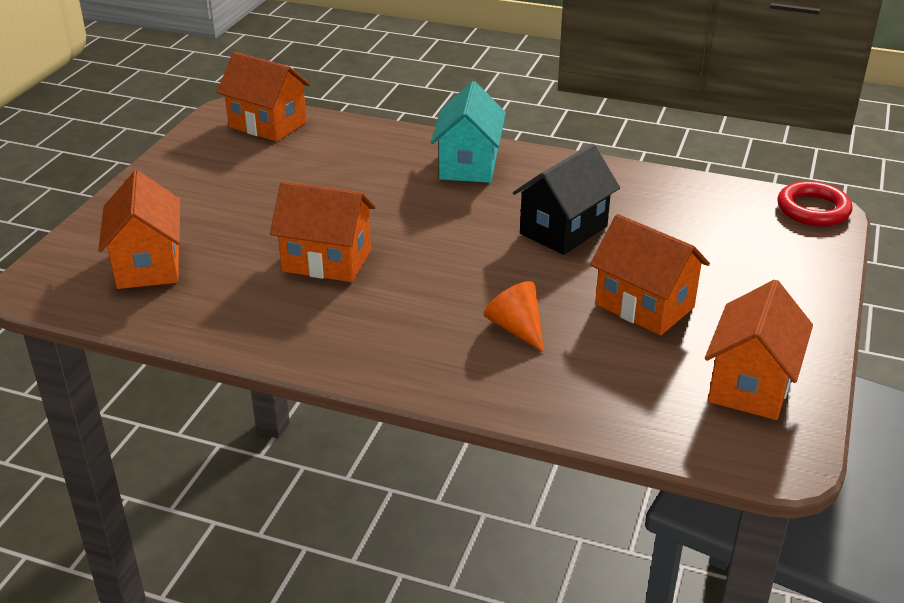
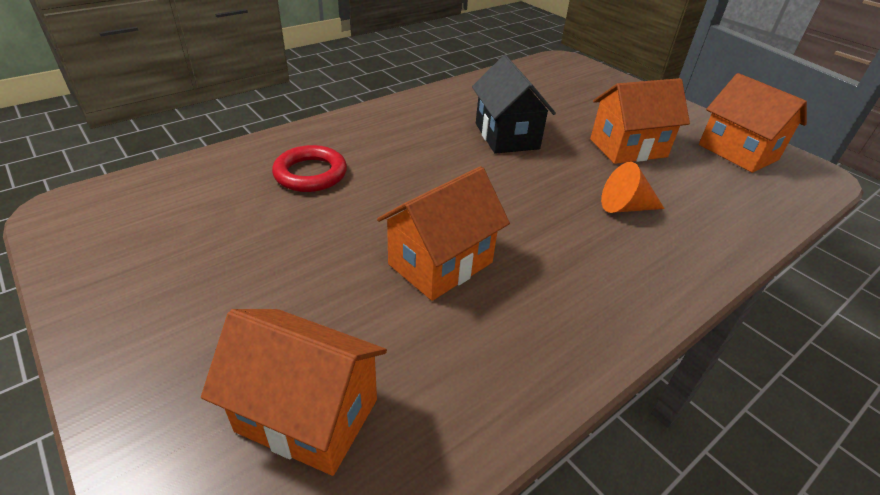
camera: 60 degrees left, 5 degrees up
orange house [217,52,311,142] -> none
turquoise house [431,81,506,183] -> none
red ring [777,181,853,226] -> red ring moved to [272,145,347,192]

